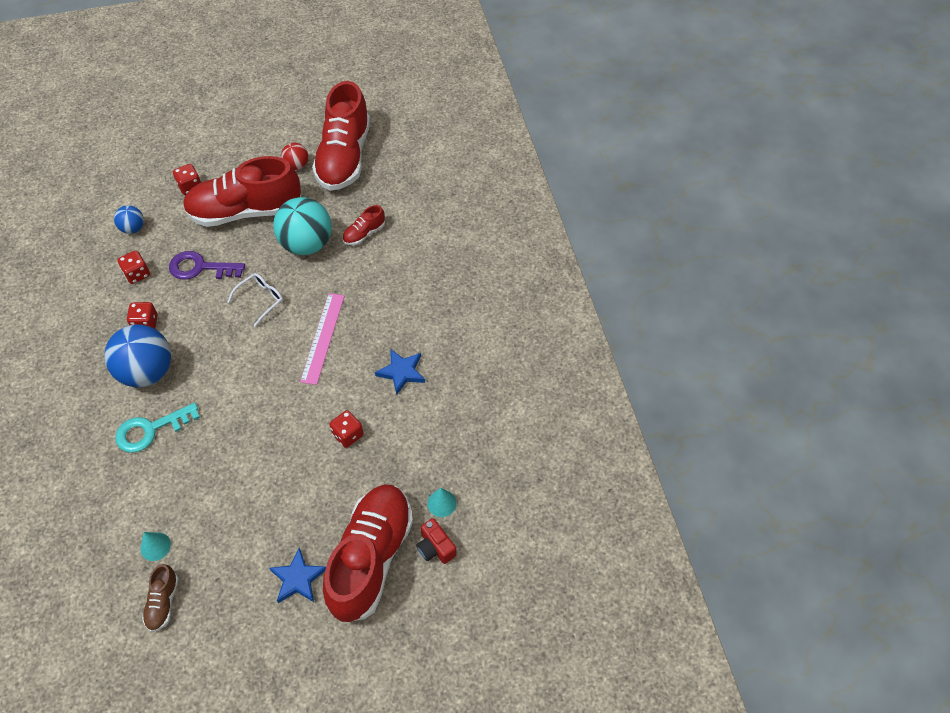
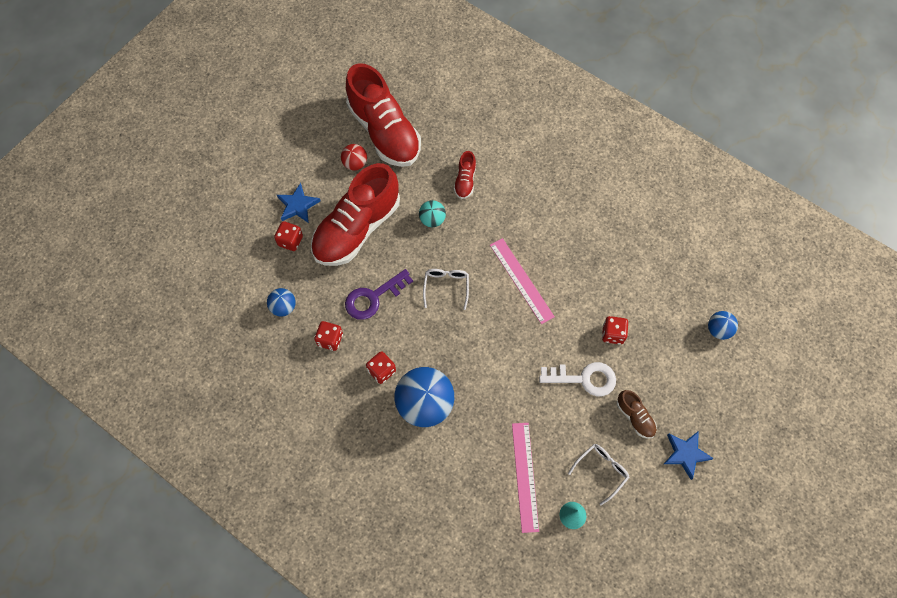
camera: 40 degrees left, 10 degrees up
turquoise key [115,403,200,453] -> none
brown shoe [142,564,179,632] -> brown shoe moved to [617,390,657,439]
turquoise ball [273,197,332,255] -> turquoise ball [419,200,446,227], size x0.50
red shoe [323,485,413,623] -> none
blue star [375,349,425,395] -> blue star moved to [277,183,320,223]
red camera [416,518,456,564] -> none
turquoise cone [427,488,457,517] -> blue ball [708,311,738,340]
none -> pink ruler [512,423,539,533]
none -> white key [539,362,616,396]
none -> white glasses [568,444,630,505]

